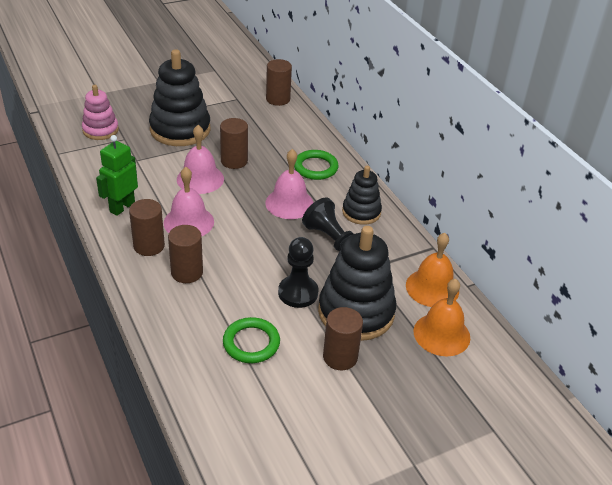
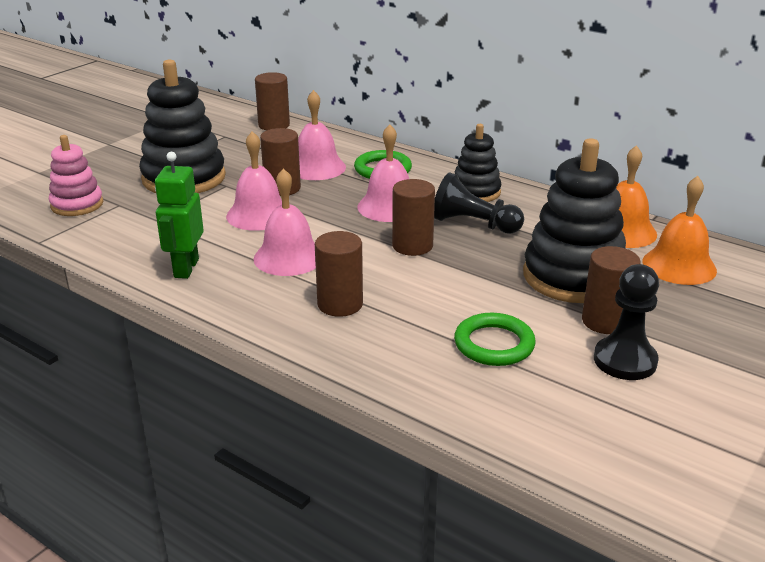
camera: 25 degrees left, 10 degrees down
brown cylinder [129,199,165,256] -> brown cylinder moved to [392,179,435,256]
black pawn [278,237,318,308] -> black pawn moved to [594,264,659,380]
none -> pink bell [298,90,346,180]

